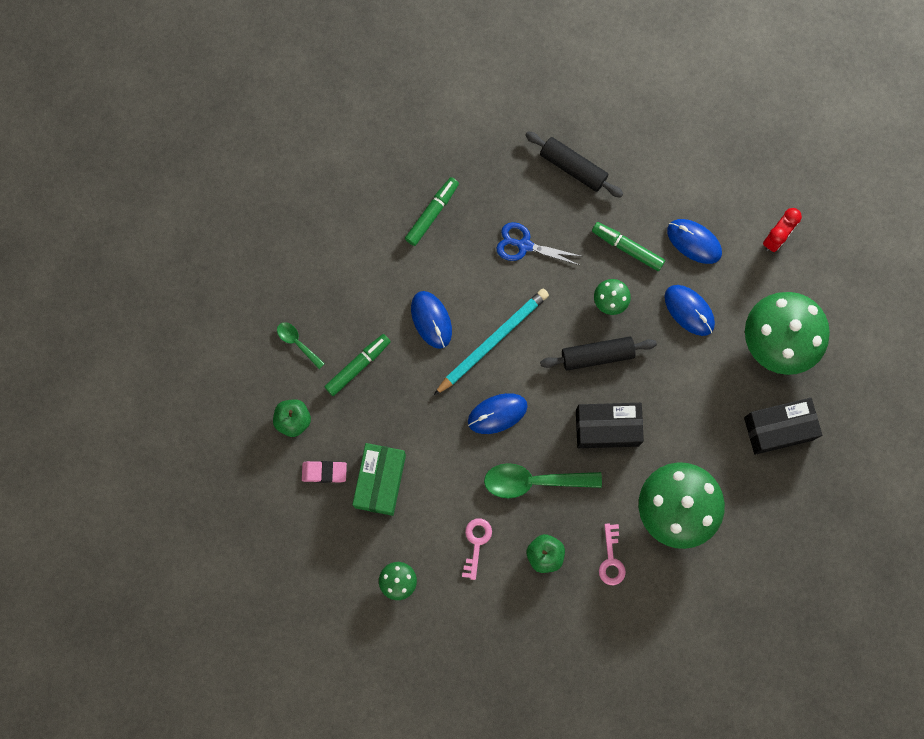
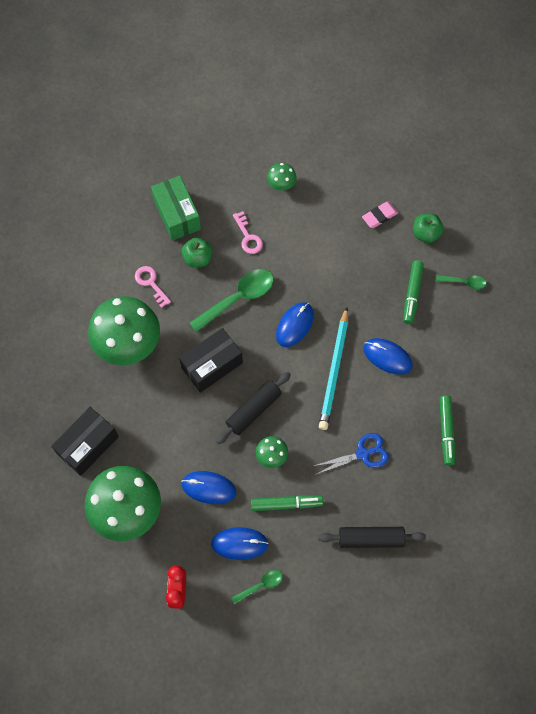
camera: 145 degrees right, 10 degrees down
green box [352,443,406,516] -> green box moved to [151,176,201,241]
none -> green spoon [231,570,283,604]

